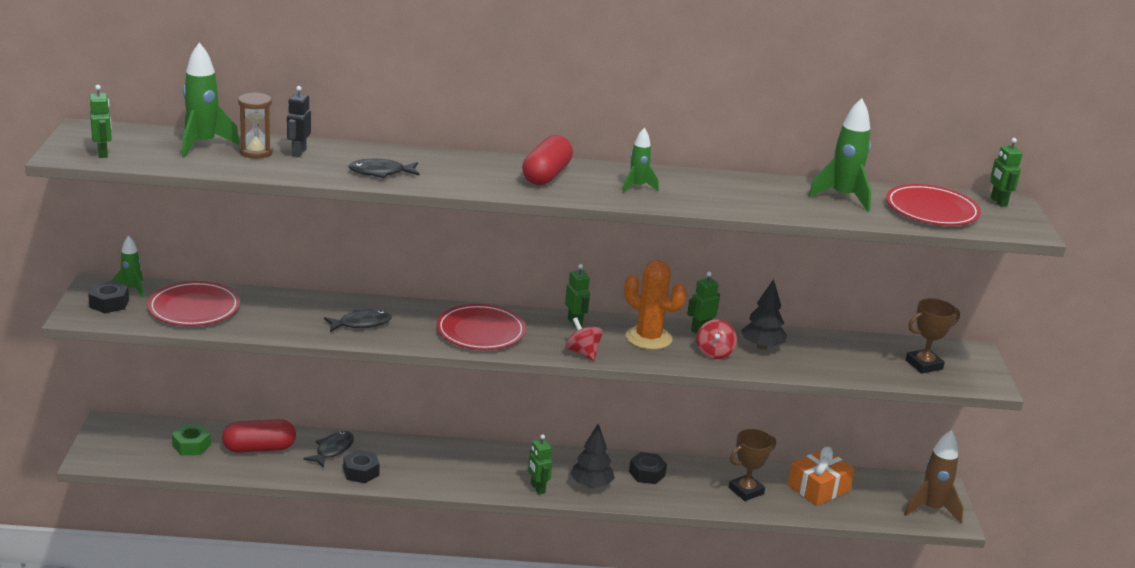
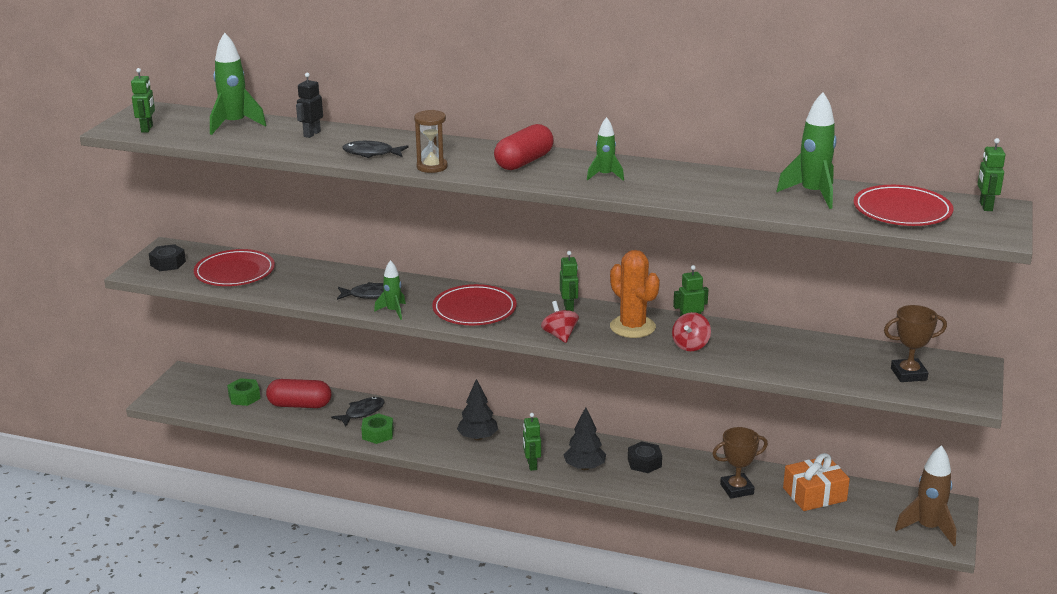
camera: 20 degrees right, 0 degrees up
green rocket [112,235,144,298] -> green rocket moved to [374,260,406,320]
brown hourglass [238,92,273,158] -> brown hourglass moved to [414,110,448,173]
black nut [343,450,380,483] -> green nut [361,413,394,444]
black tree [741,279,787,350] -> black tree moved to [457,379,498,441]

